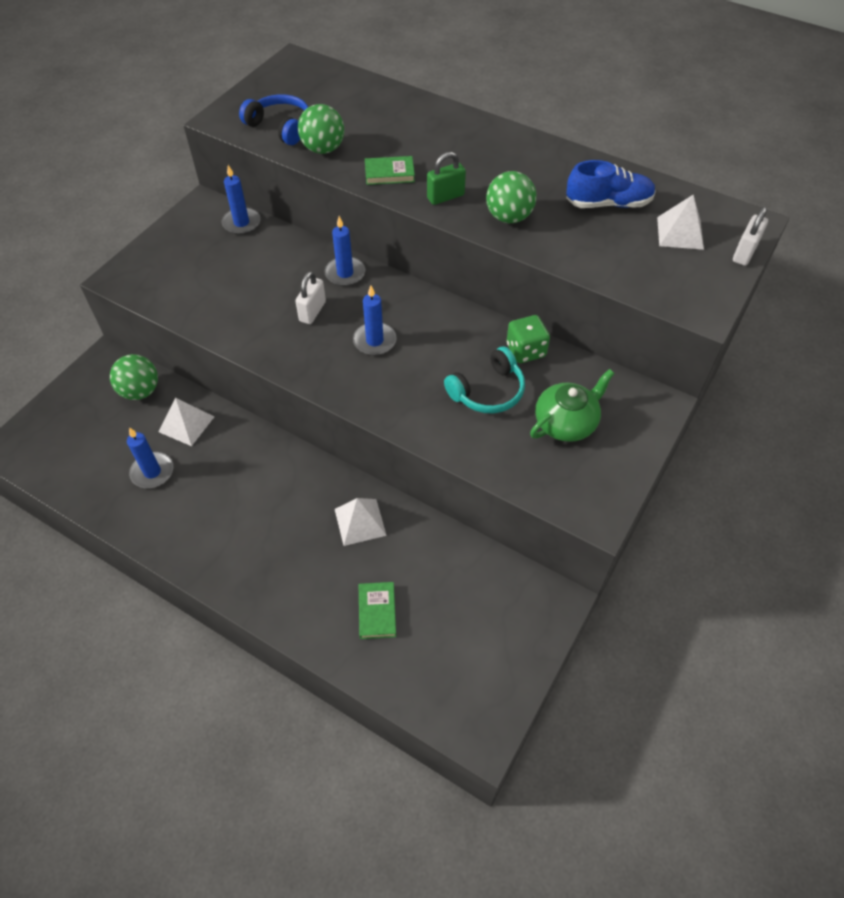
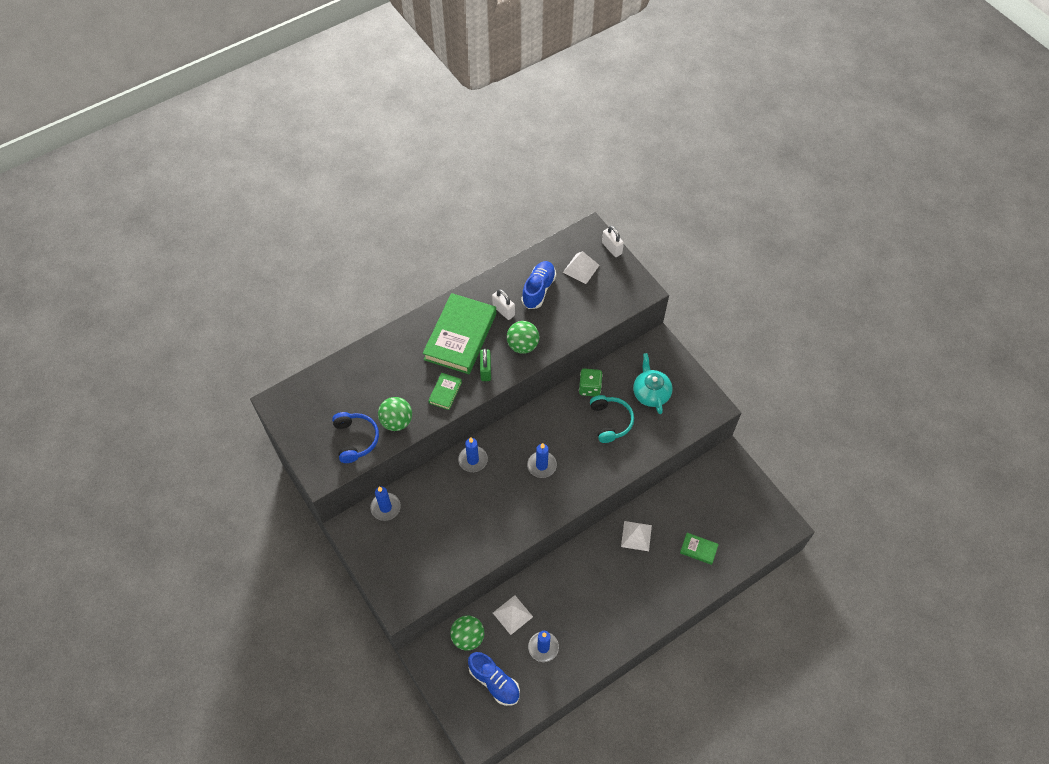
camera: 65 degrees left, 5 degrees up
blue headphones [239,94,308,145] -> blue headphones turned 105 degrees clockwise [332,412,379,463]
white padlock [295,271,326,324] -> white padlock moved to [492,289,515,320]
green teapot [530,369,615,442] -> turquoise teapot [633,353,673,414]
none -> green book [423,293,496,374]
none -> blue shoe [468,652,520,706]

